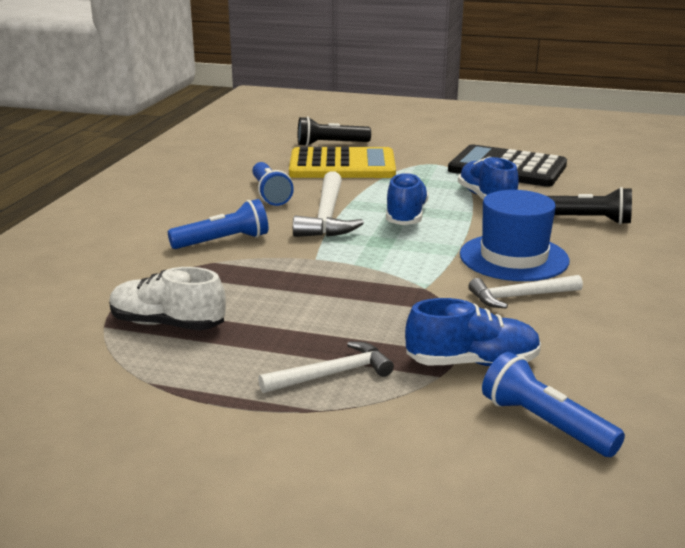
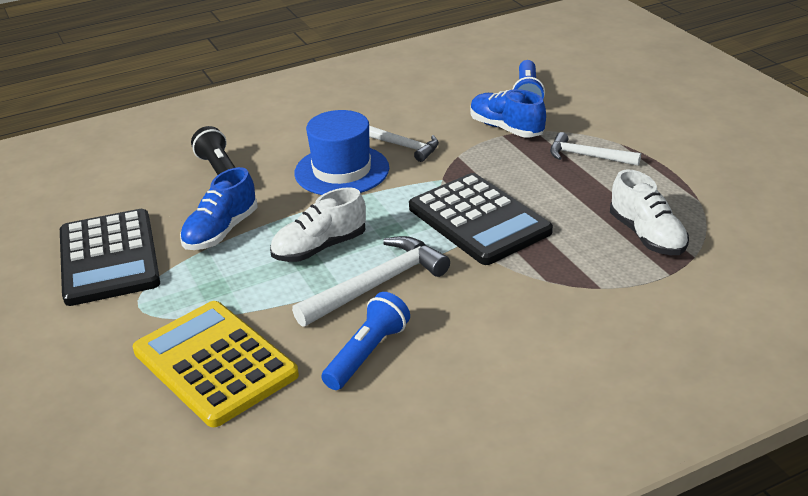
camera: 130 degrees left, 10 degrees up
blue flashlight [168,199,268,249] -> none
black flashlight [298,117,371,146] -> none
blue shoe [386,172,429,225] -> white shoe [270,187,366,262]
none -> black calculator [409,173,553,265]

